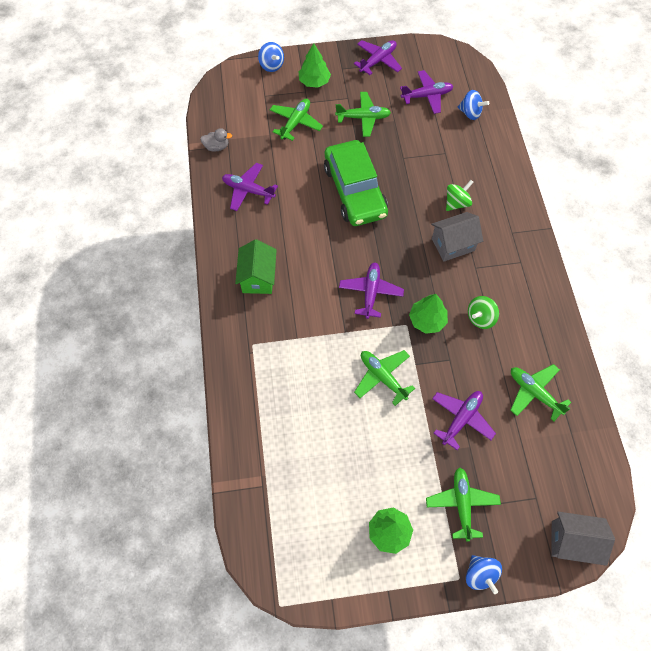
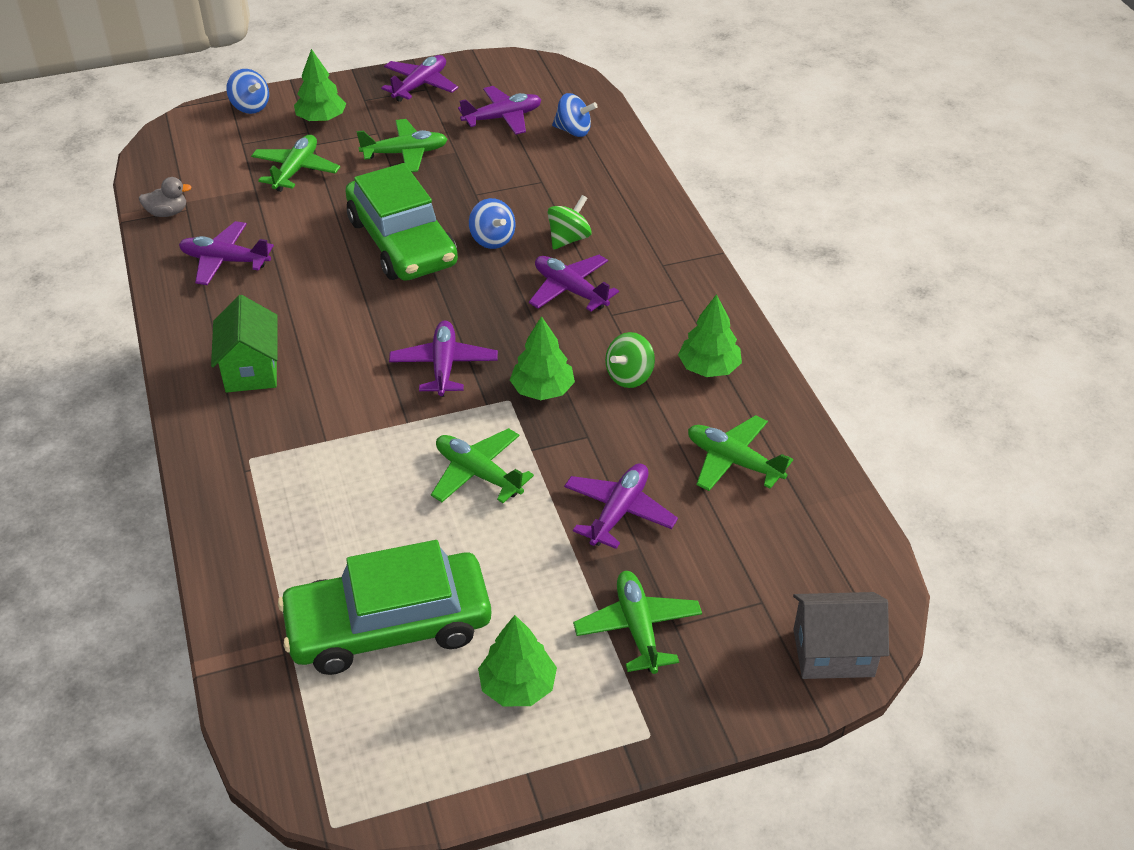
camera: 10 degrees left, 20 degrees down
grey house [431,212,483,262] -> purple plane [529,255,619,311]
blue spinning top [466,555,502,594] -> blue spinning top moved to [469,198,515,249]
none -> green car [278,540,491,675]
none -> green tree [678,294,742,377]

